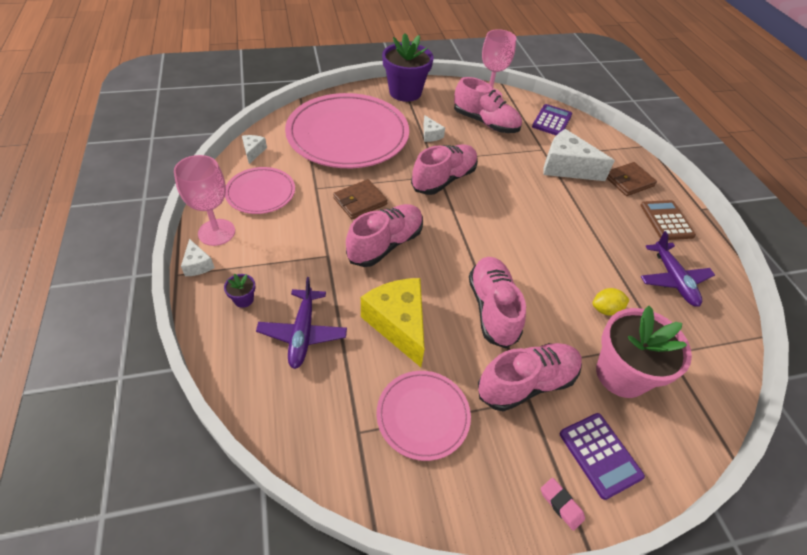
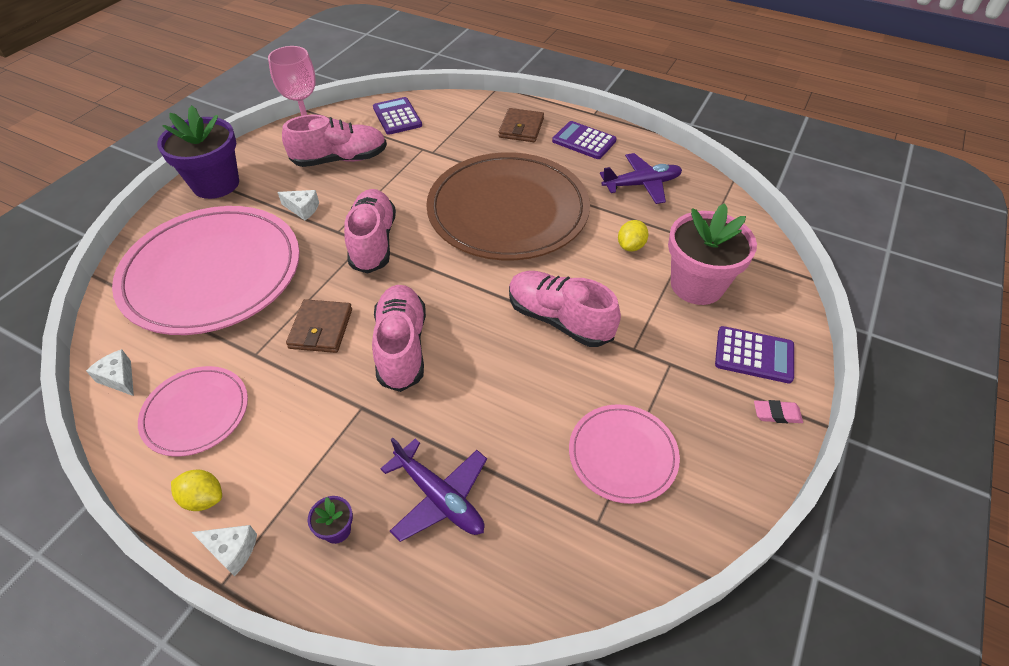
camera: 45 degrees left, 0 degrees up
pink goblet [174,155,235,246] -> yellow lemon [171,470,222,511]
yellow cheese [361,278,425,367] -> none
pink shoe [478,343,582,411] -> none
white cheese [543,129,615,181] -> none
brown calculator [640,200,696,240] -> purple calculator [552,121,617,159]
purple plane [640,231,715,307] -> purple plane turned 45 degrees counterclockwise [600,153,682,204]
none -> brown plate [426,152,590,260]

